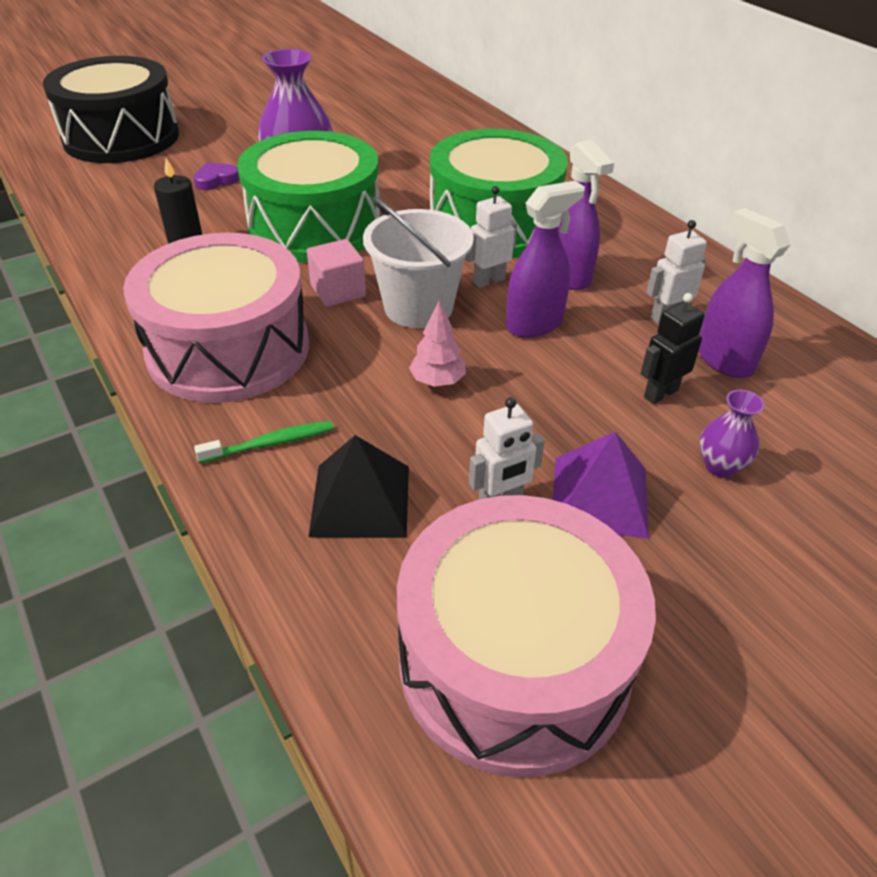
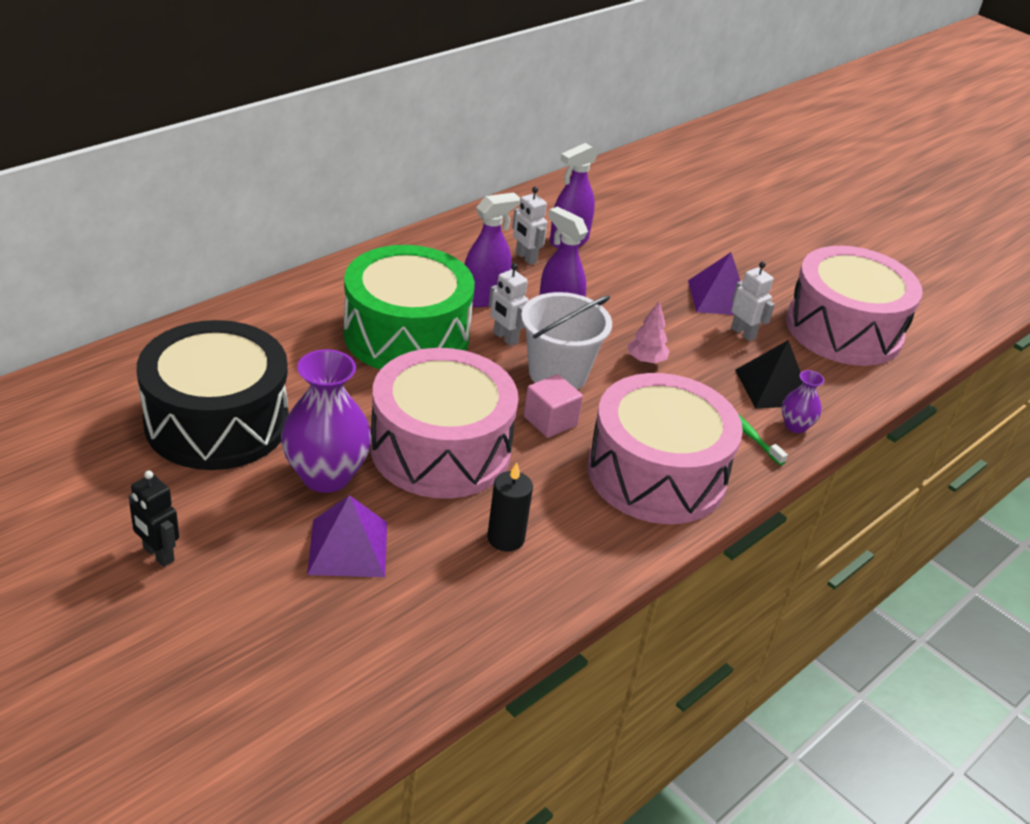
camera: 105 degrees left, 5 degrees down
black drum [43,56,179,163] -> black drum moved to [137,320,289,470]
purple heart [193,163,240,190] -> purple pyramid [307,495,387,577]
green drum [237,131,380,263] -> pink drum [371,348,519,499]
black robot [641,293,705,404] -> black robot moved to [129,471,179,567]
purple vase [700,390,764,478] -> purple vase moved to [782,370,824,433]

